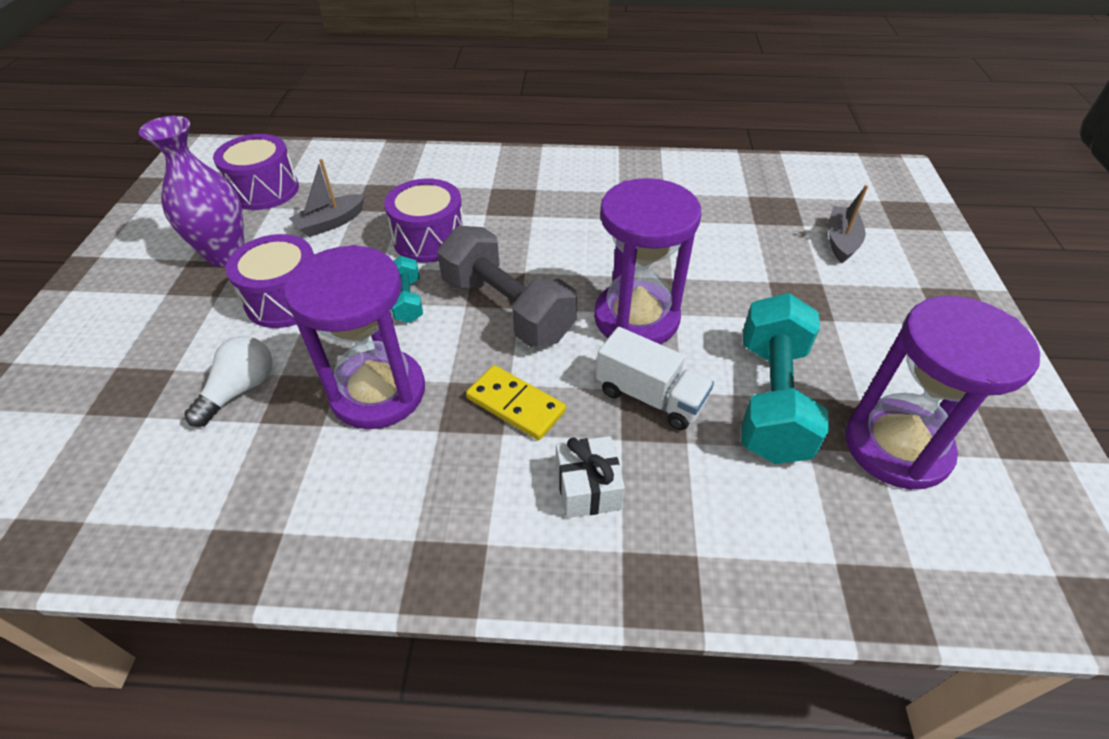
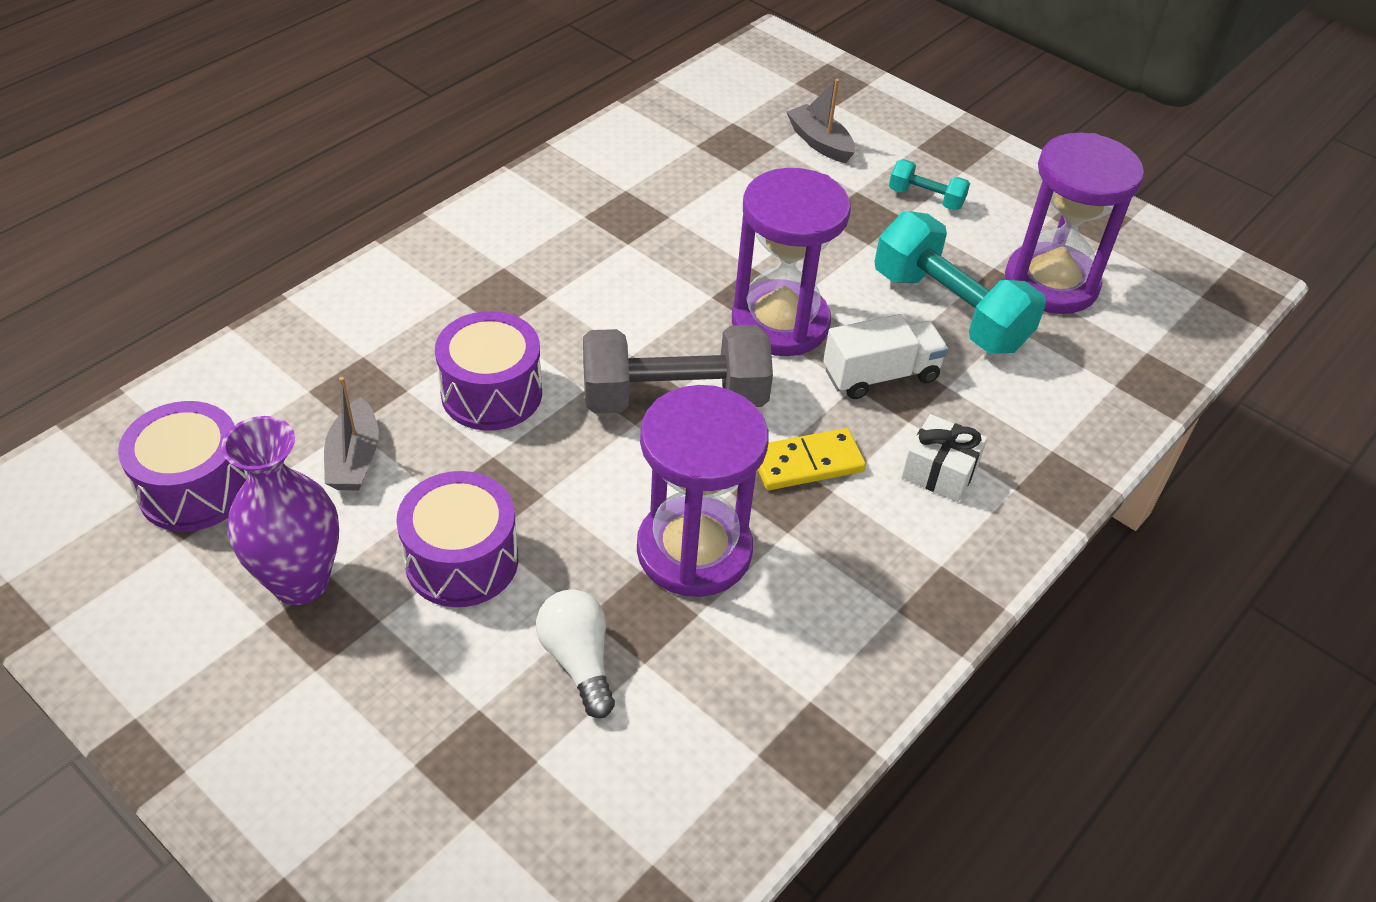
camera: 55 degrees left, 0 degrees up
turquoise dumbbell [391,256,423,323] -> turquoise dumbbell moved to [889,159,970,211]

